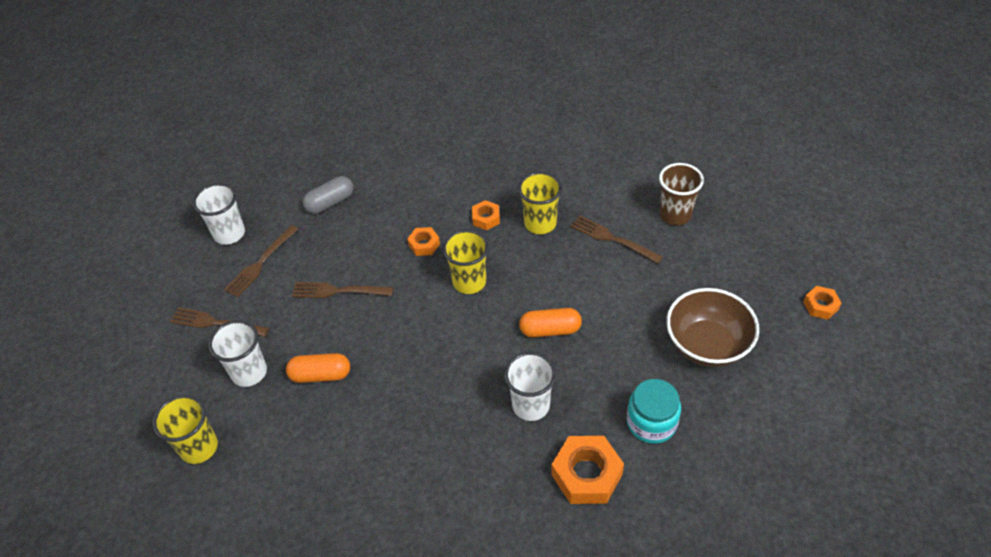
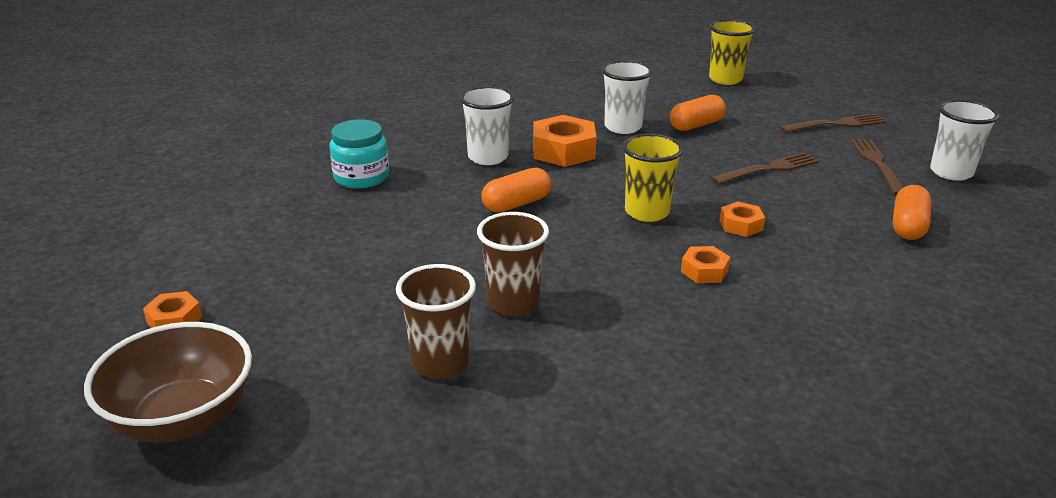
camera: 145 degrees right, 20 degrees down
white cup [208,320,267,387] -> white cup moved to [602,60,652,134]
grey capsule [302,176,354,214] -> orange capsule [893,185,931,240]
yellow cup [518,172,562,234] -> none
orange nut [552,436,624,504] -> orange nut moved to [533,115,597,167]
brown fork [570,215,663,264] -> brown cup [477,212,549,316]
brown bowl [666,288,759,367] -> brown bowl moved to [84,322,252,443]

